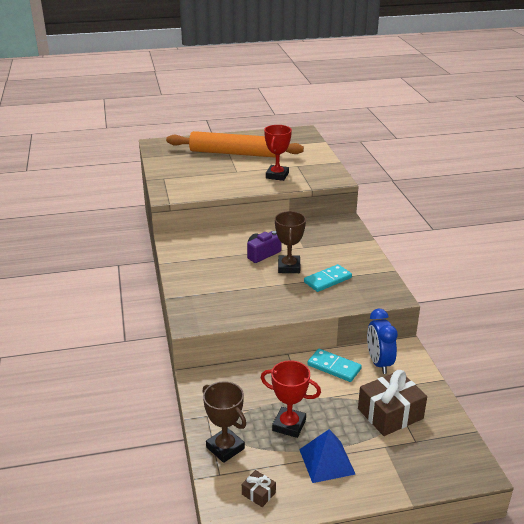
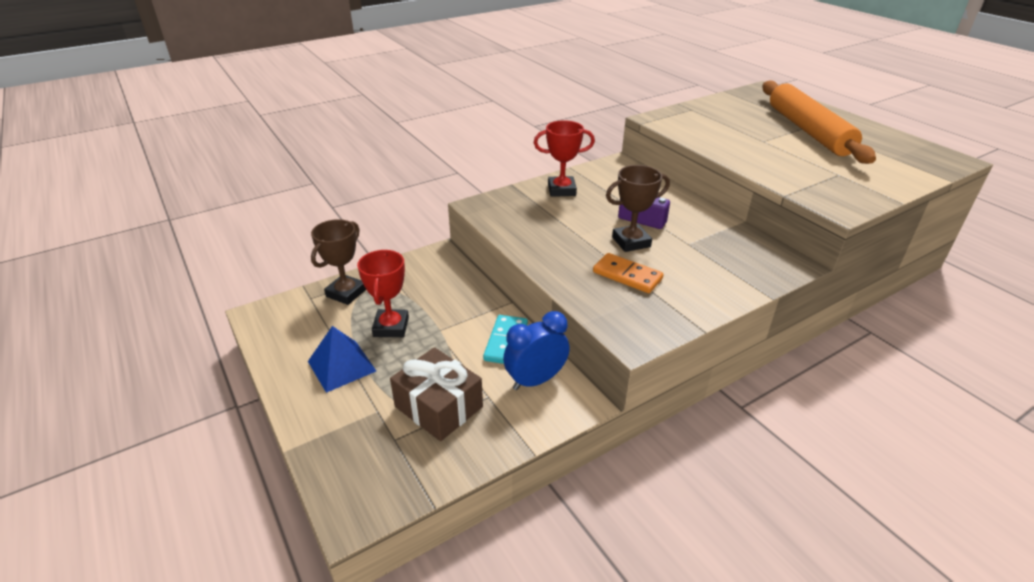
camera: 70 degrees right, 5 degrees up
brown gift [242,470,276,507] -> none
red trophy [264,125,292,181] -> red trophy moved to [534,120,595,197]
turquoise domino [304,264,352,292] -> orange domino [593,253,664,293]

